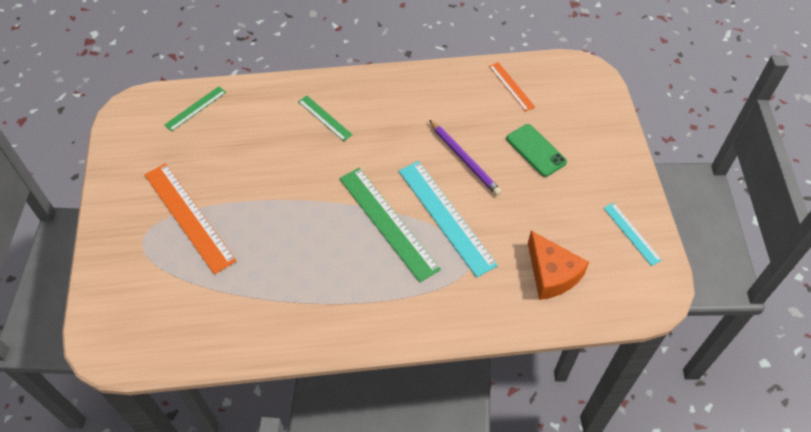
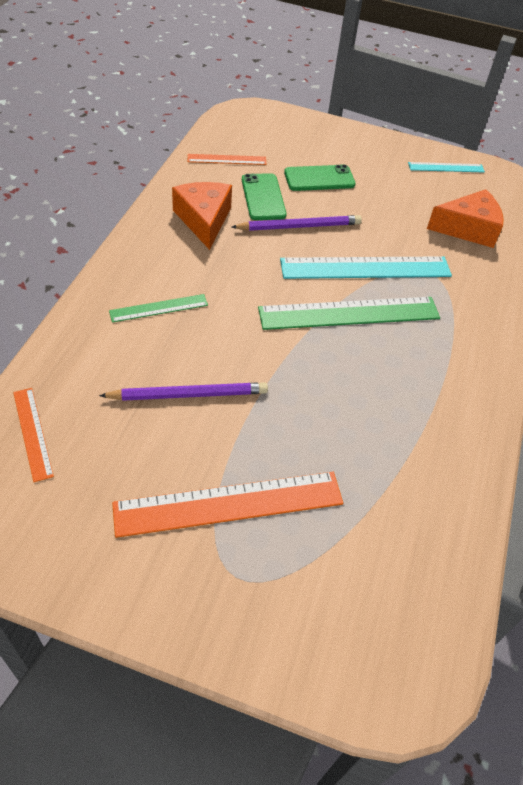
camera: 70 degrees left, 5 degrees down
green ruler [164,86,226,132] -> orange ruler [13,388,54,482]
none -> purple pencil [99,382,268,401]
none -> orange cheese [172,182,232,250]
none -> green phone [242,173,287,220]

